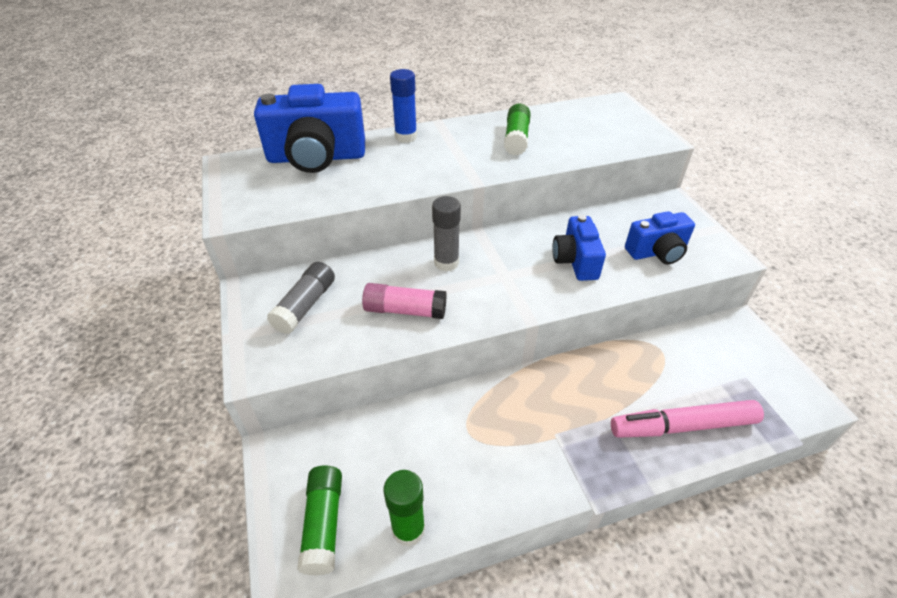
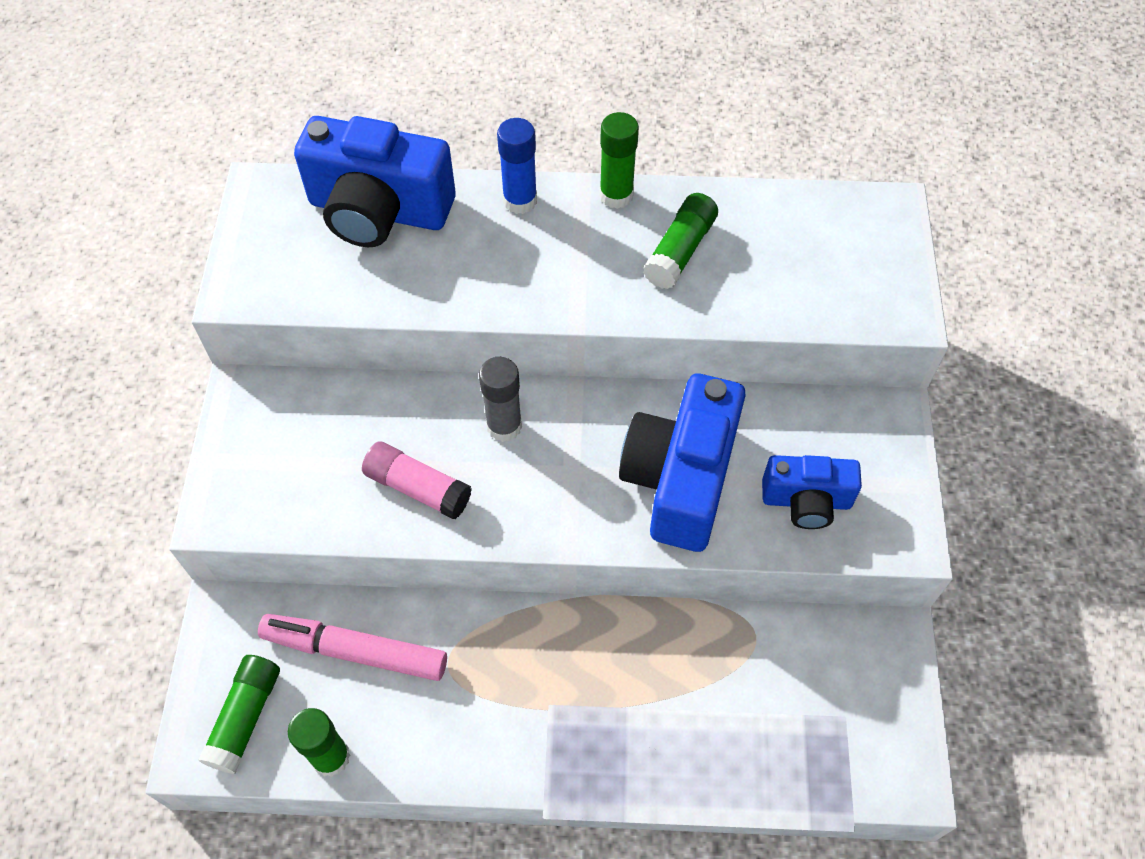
camera: 20 degrees right, 15 degrees up
grey glue stick [267,262,335,334] -> none
blue camera [552,215,606,281] -> blue camera [619,374,746,552], size x1.72
pink marker [611,400,764,438] -> pink marker moved to [258,614,447,681]
none -> green glue stick [599,112,639,209]

